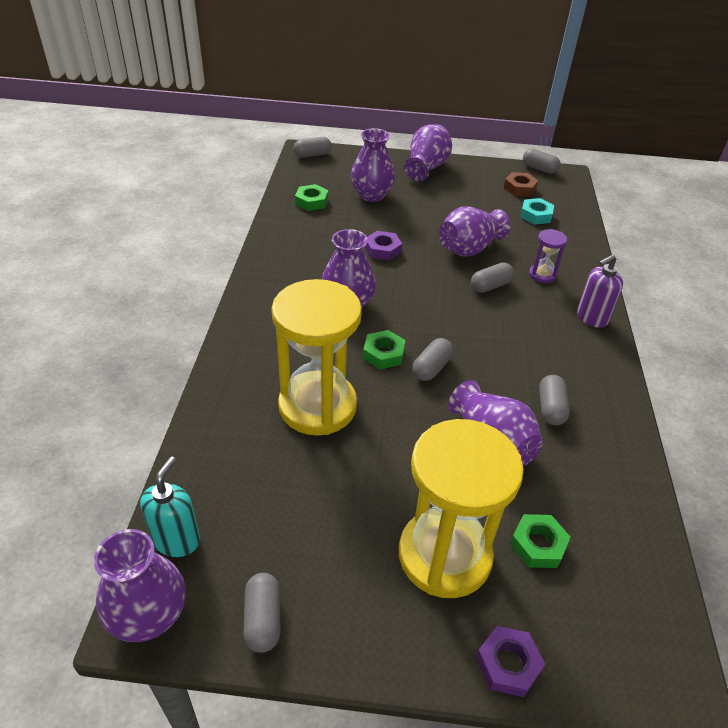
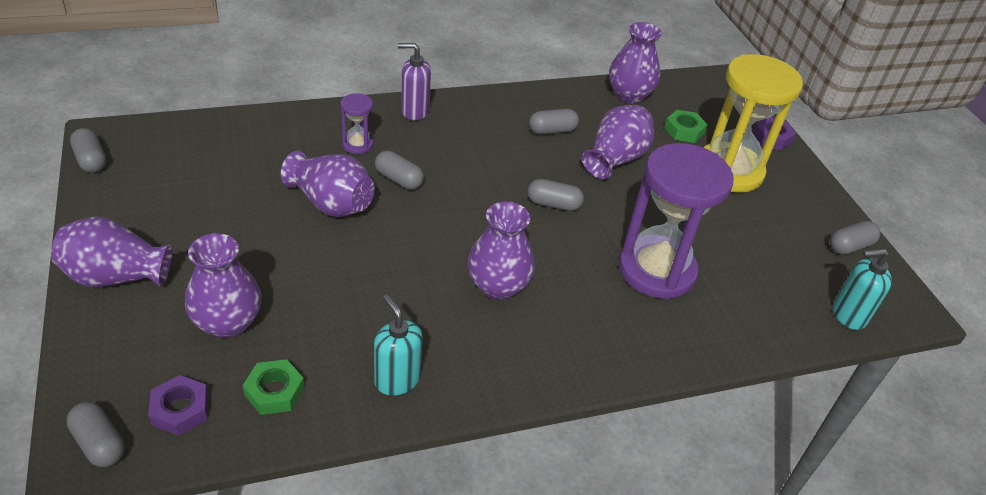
camera: 115 degrees left, 0 degrees up
purple vase [94,529,186,642] -> purple vase moved to [609,22,662,103]
yellow hourglass [271,279,362,436] -> purple hourglass [618,143,733,299]
green nut [363,330,406,370] -> none
purple nut [365,231,402,261] -> purple nut moved to [148,375,209,436]
brown nut [504,172,538,196] -> none
turquoise nut [520,198,554,225] -> none
grey capsule [523,149,561,174] -> grey capsule turned 45 degrees counterclockwise [70,128,106,173]
purple soap dispenser [577,254,623,328] -> purple soap dispenser turned 150 degrees clockwise [398,43,431,121]
none -> turquoise soap dispenser [374,295,423,396]

